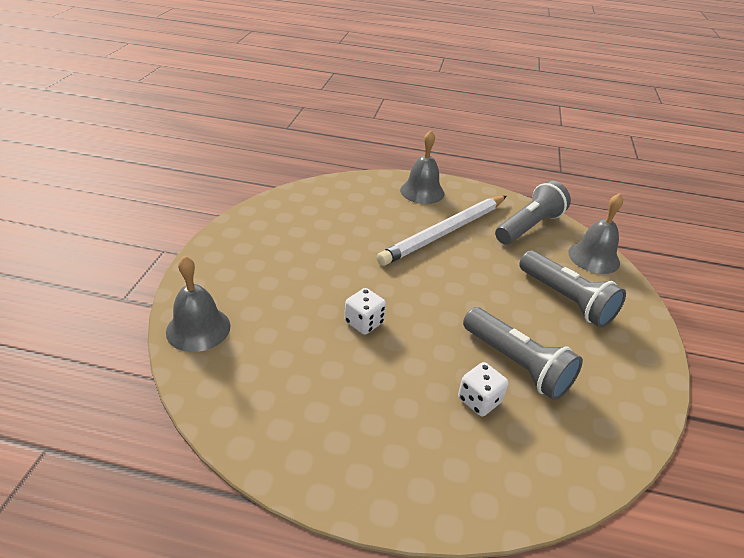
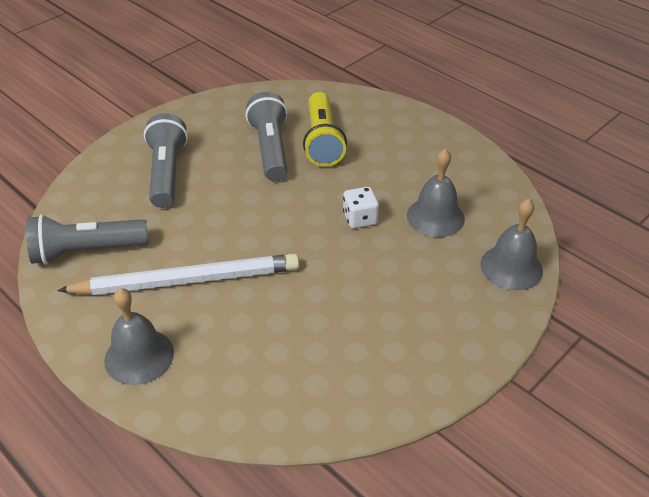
camera: 145 degrees left, 5 degrees up
white dice [458,362,508,417] -> yellow flashlight [303,92,347,167]
grey bell [568,193,623,274] -> grey bell moved to [407,149,465,237]

